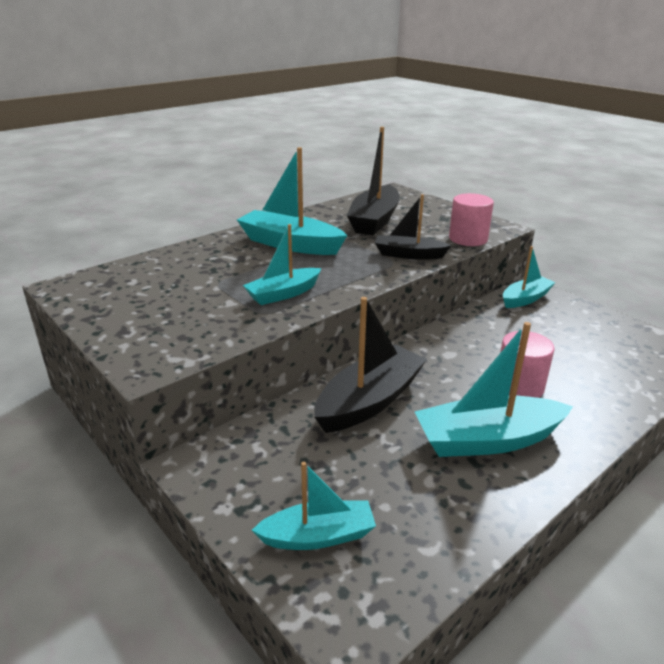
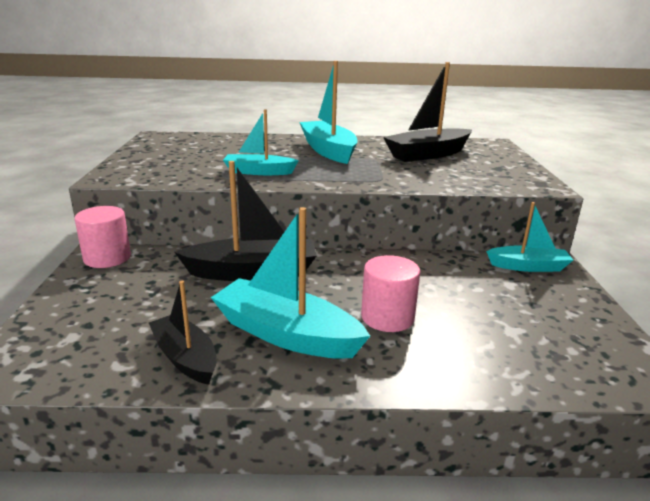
camera: 40 degrees right, 5 degrees down
turquoise boat [252,462,376,550] -> none
black boat [375,194,452,260] -> black boat moved to [149,281,217,385]
pink cylinder [449,193,494,246] -> pink cylinder moved to [75,206,131,268]

